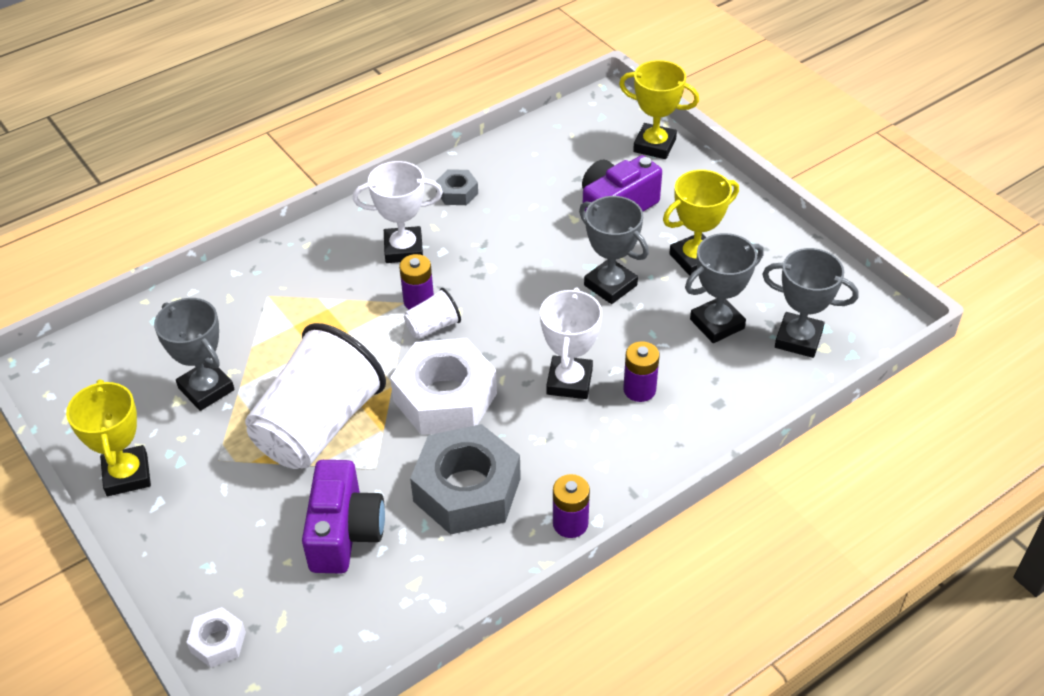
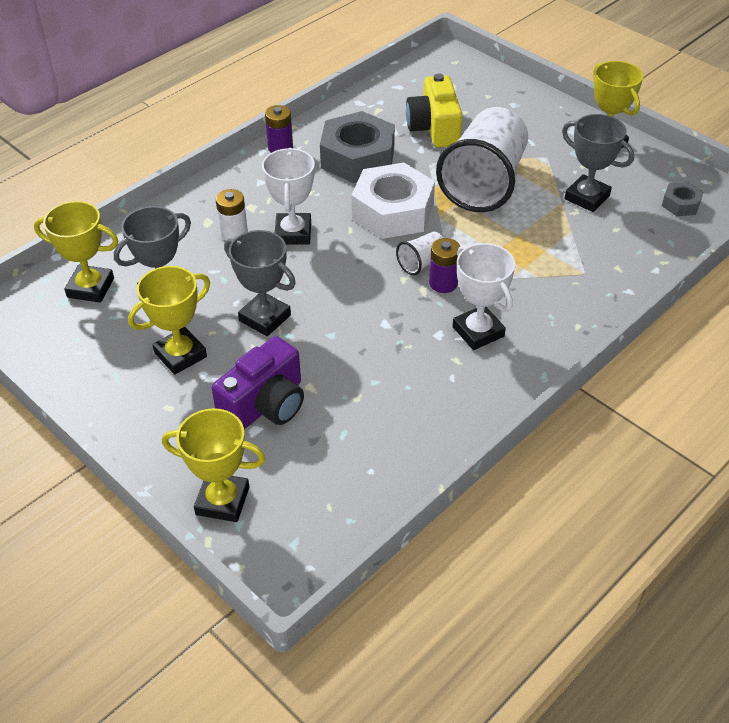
camera: 170 degrees right, 0 degrees up
white nut [186,607,246,668] -> none
purple camera [302,460,385,574] -> yellow camera [406,73,463,148]
white trophy [353,161,443,263] -> white trophy turned 75 degrees clockwise [453,243,515,350]
grey nut [436,169,478,205] -> grey nut moved to [662,182,703,216]
purple battery [623,341,659,402] -> white battery [216,189,248,241]
grey trophy [762,248,859,358] -> yellow trophy [34,201,118,303]

